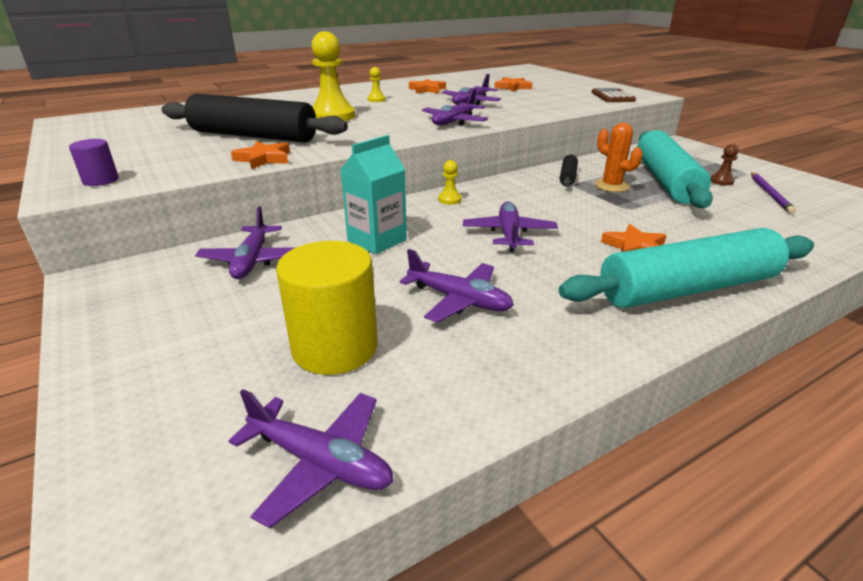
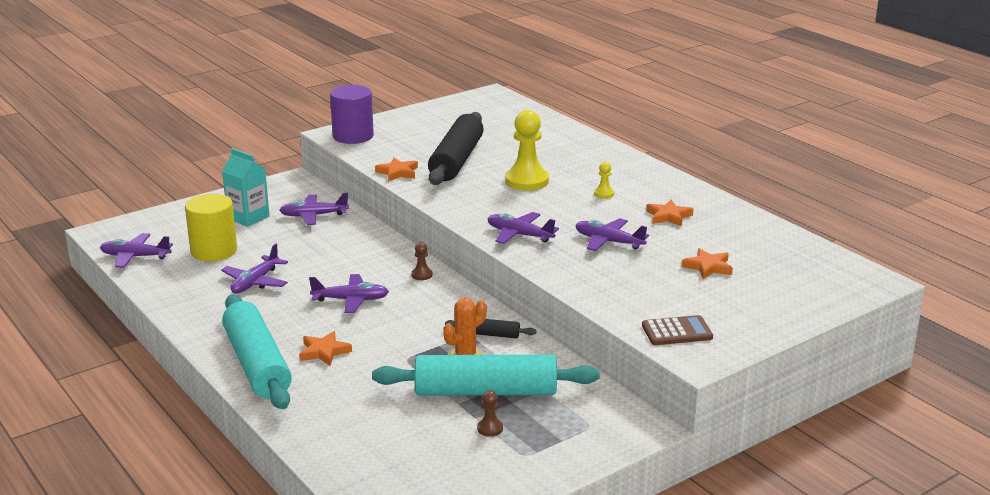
camera: 85 degrees right, 5 degrees down
purple cylinder [69,139,119,186] -> purple cylinder [330,85,374,144], size x1.98
purple plane [229,389,394,528] -> purple plane turned 75 degrees clockwise [100,233,173,268]
turquoise carton [341,135,407,254] -> turquoise carton moved to [222,148,270,227]
yellow pawn [438,160,462,205] -> brown pawn [411,242,432,280]
purple pencil [751,172,796,214] -> none

